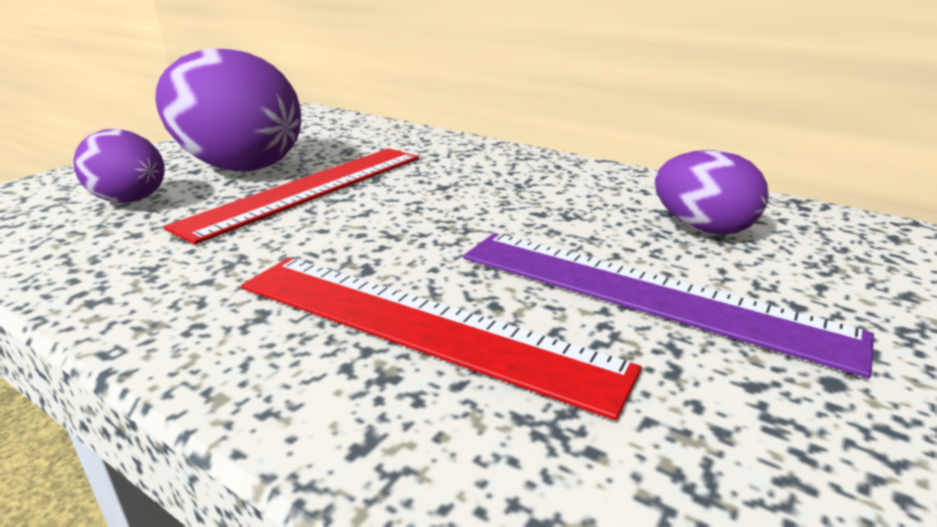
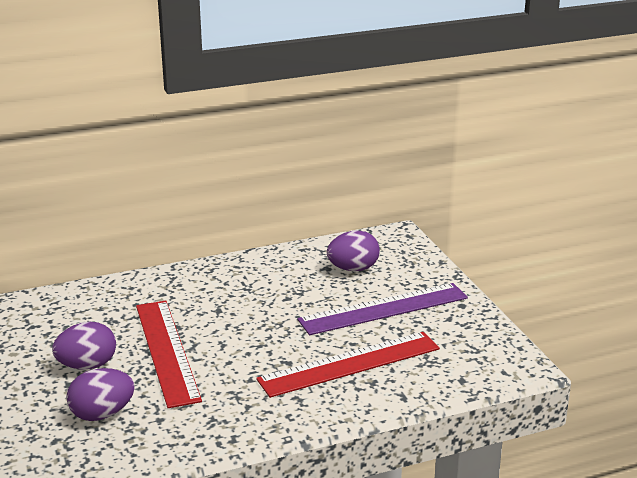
camera: 55 degrees left, 0 degrees up
purple egg [155,49,301,172] -> purple egg [52,322,116,370], size x0.55

